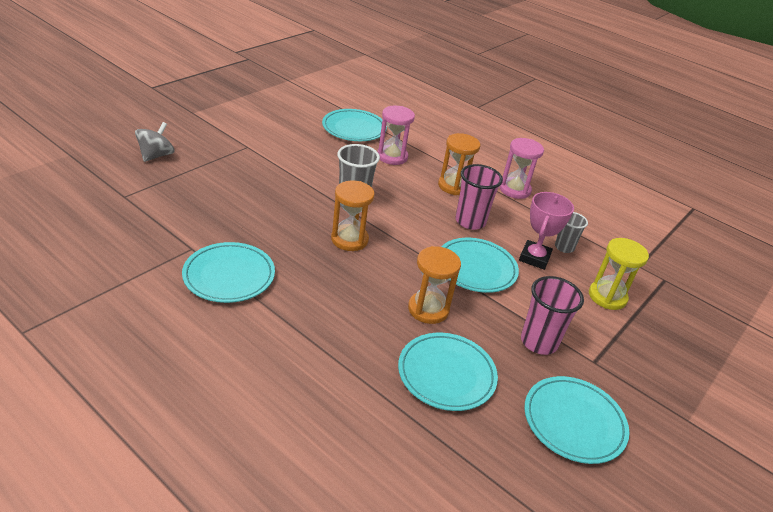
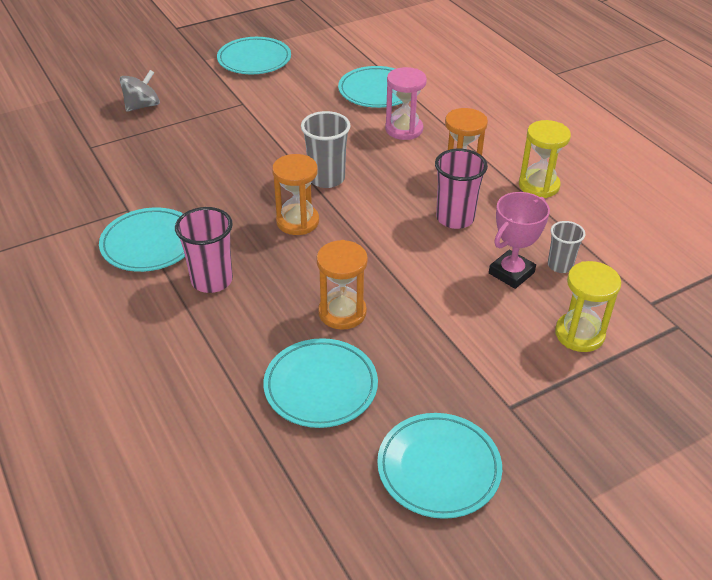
camera: 25 degrees right, 5 degrees up
turquoise plate [441,238,519,293] -> turquoise plate moved to [217,37,291,74]
pink hourglass [499,138,544,199] -> yellow hourglass [519,120,571,198]
pink cup [521,276,584,355] -> pink cup moved to [175,207,233,293]

